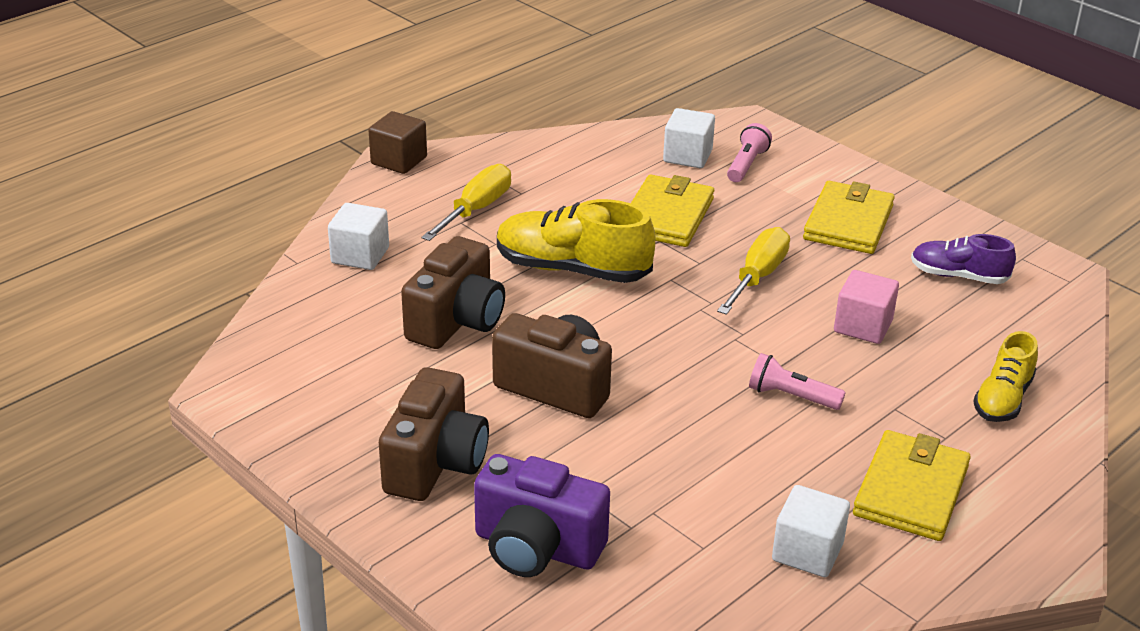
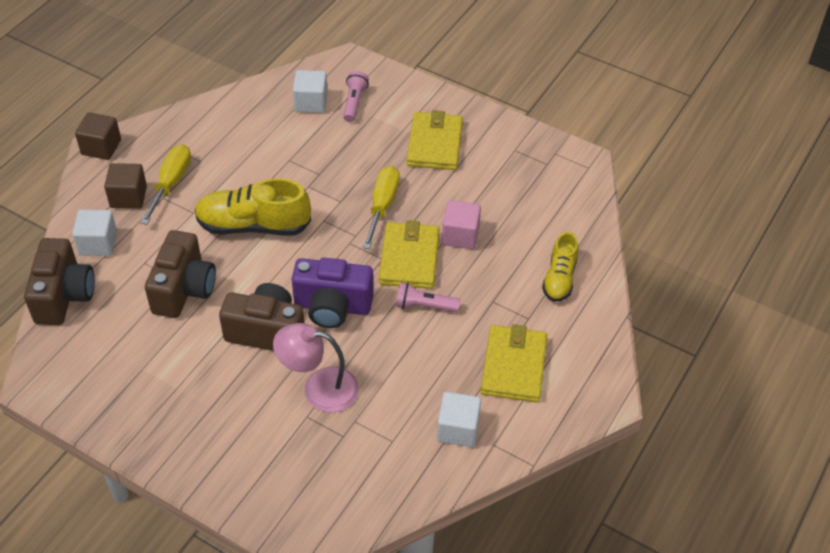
camera: 15 degrees left, 15 degrees up
brown camera [379,367,489,501] -> brown camera moved to [24,238,95,325]
purple camera [474,454,610,577] -> purple camera moved to [292,258,374,328]
yellow wallet [631,174,714,247] -> yellow wallet moved to [379,220,440,289]
purple shoe [911,234,1016,284] -> none
none -> brown cube [104,163,147,209]
none -> pink lamp [273,323,359,412]

